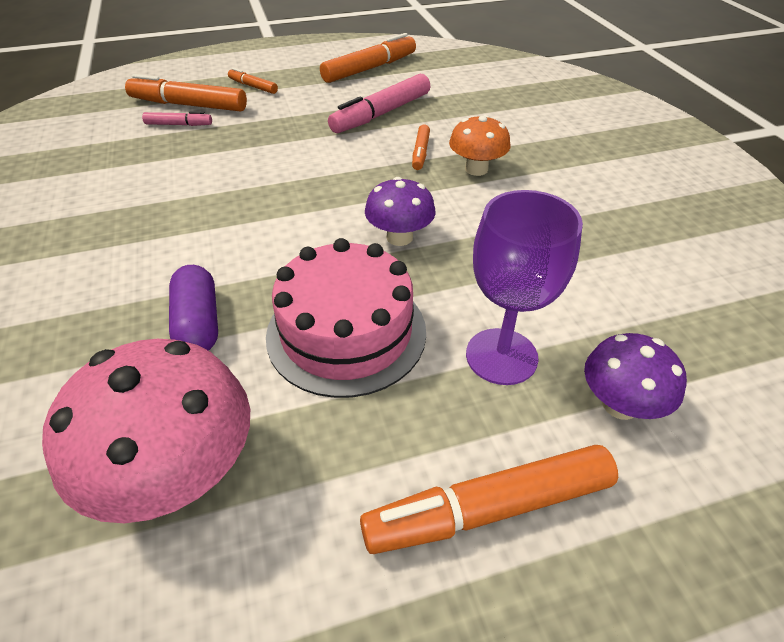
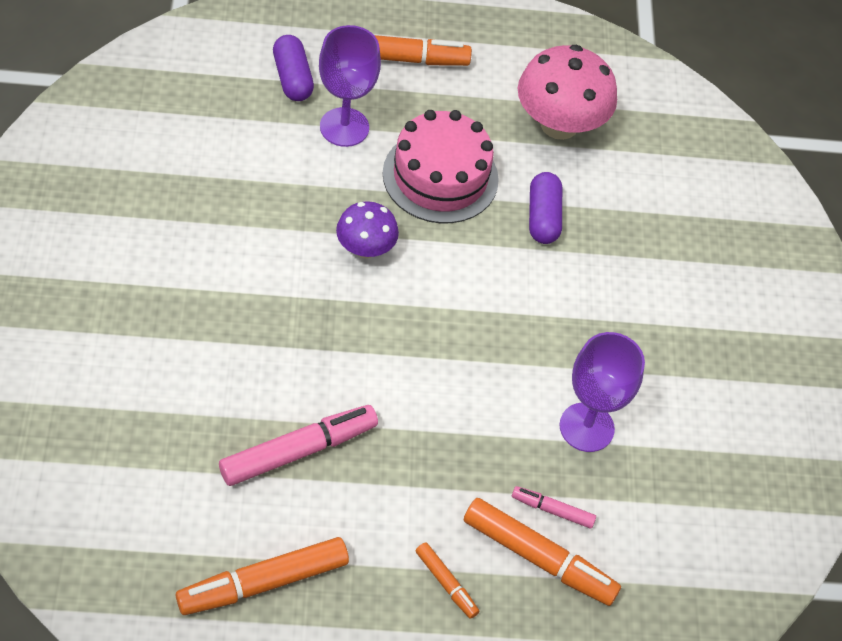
camera: 170 degrees left, 10 degrees up
orange marker [412,124,430,170] -> none
orange mushroom [449,115,510,176] -> none
purple mushroom [584,333,687,420] -> purple capsule [273,35,314,101]
none -> purple goblet [559,332,645,452]

